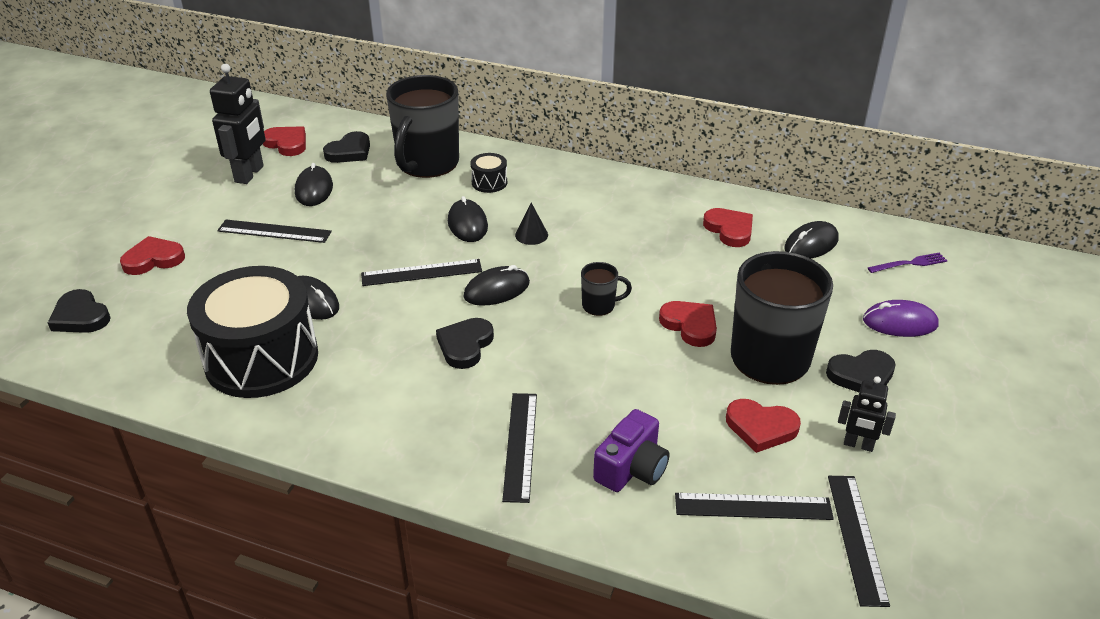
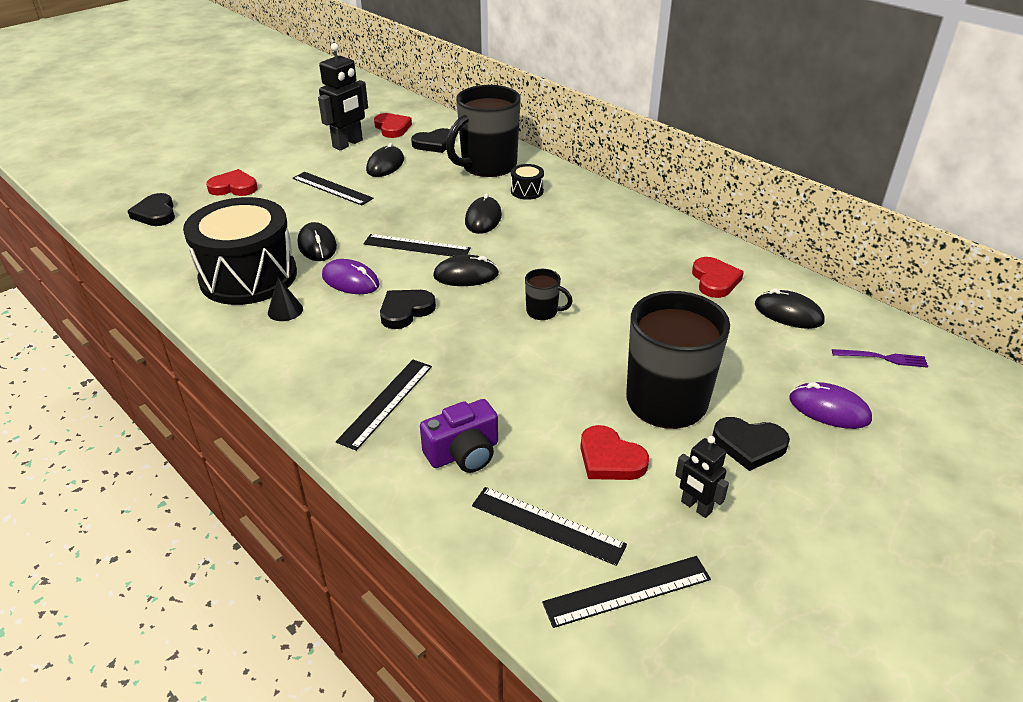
camera: 25 degrees right, 0 degrees up
black cone [515,203,548,245] -> black cone moved to [268,277,303,321]
red heart [659,301,717,347] -> none
black mouse [784,221,839,259] -> black mouse turned 45 degrees clockwise [755,288,825,329]
black ruler [828,476,890,607] -> black ruler turned 45 degrees clockwise [542,556,711,628]
none -> purple mouse [322,259,380,294]

